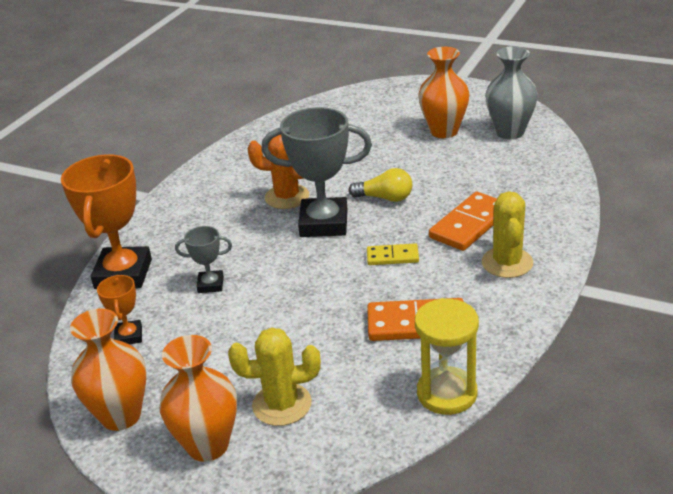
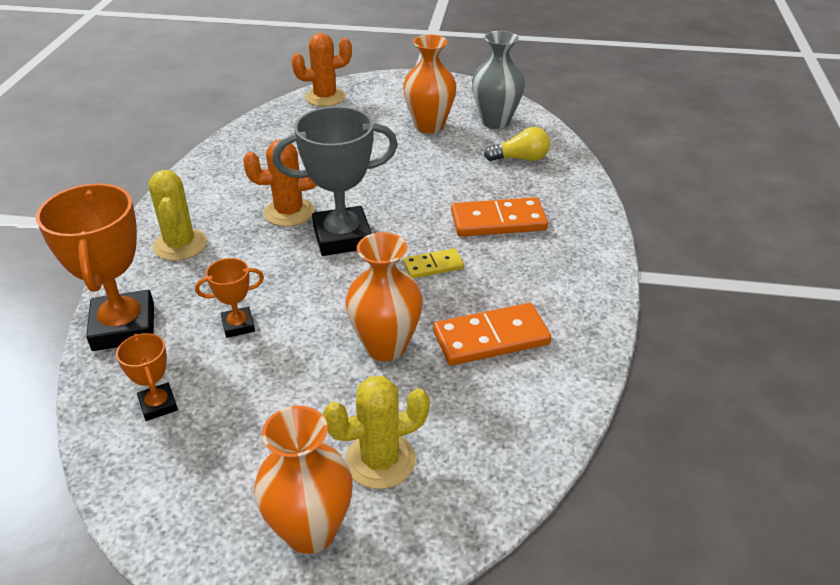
camera: 20 degrees left, 5 degrees up
orange vase [70,308,146,431] -> orange vase moved to [345,232,423,361]
grey trophy [175,226,232,293] -> orange trophy [195,258,264,338]
yellow light bulb [349,168,412,202] -> yellow light bulb moved to [484,127,550,161]
yellow hourglass [415,298,479,415] -> none
orange domino [429,192,497,251] -> orange domino turned 60 degrees clockwise [451,197,548,237]
yellow cactus [482,191,533,278] -> yellow cactus moved to [148,170,207,261]
none -> orange cactus [291,33,352,107]

